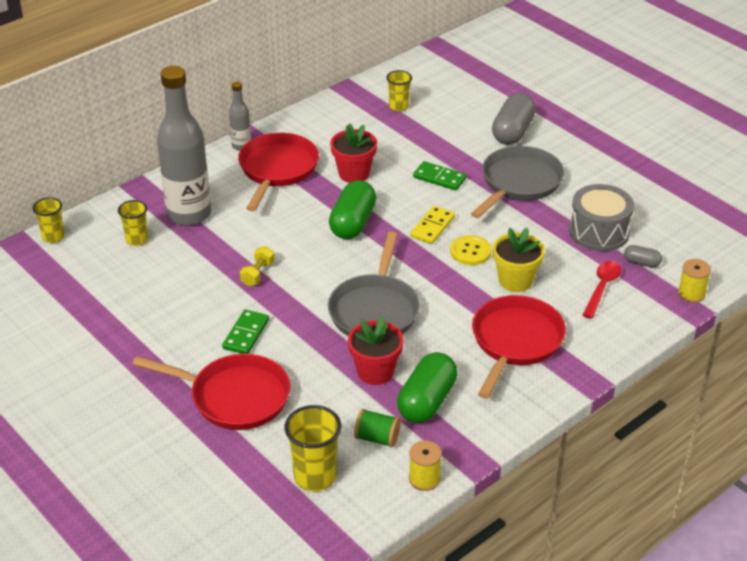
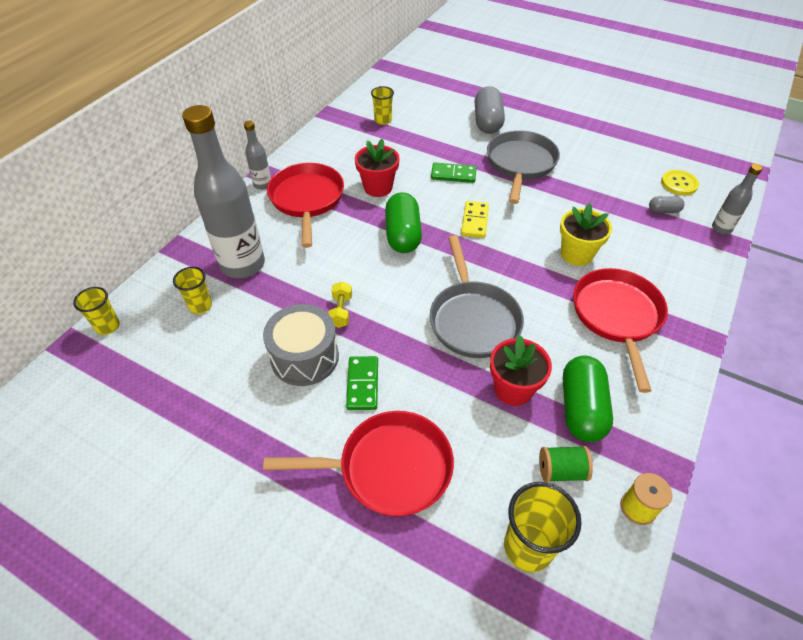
camera: 20 degrees left, 10 degrees up
yellow button [450,235,492,265] -> yellow button moved to [661,170,699,195]
grey drum [569,184,634,251] -> grey drum moved to [263,304,339,386]
red spoon [583,261,621,319] -> none
yellow spool [678,259,711,303] -> grey bottle [712,164,763,234]

